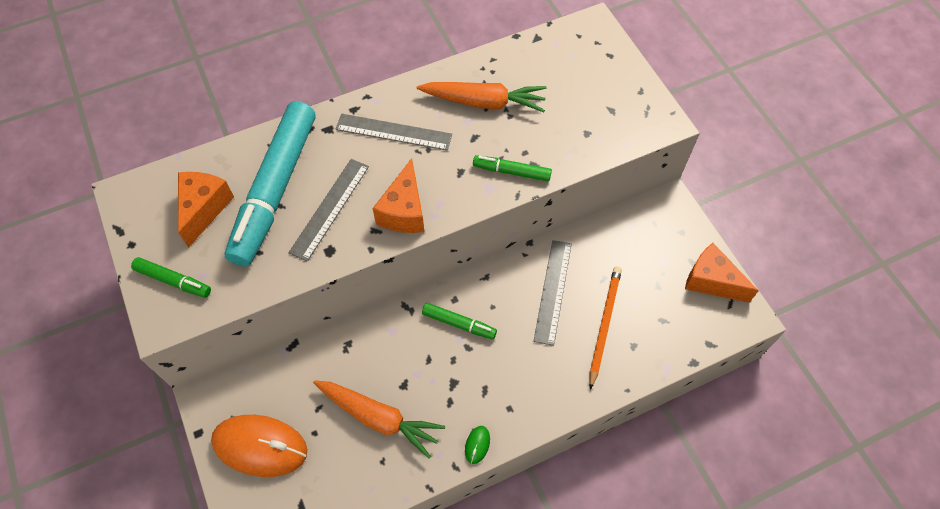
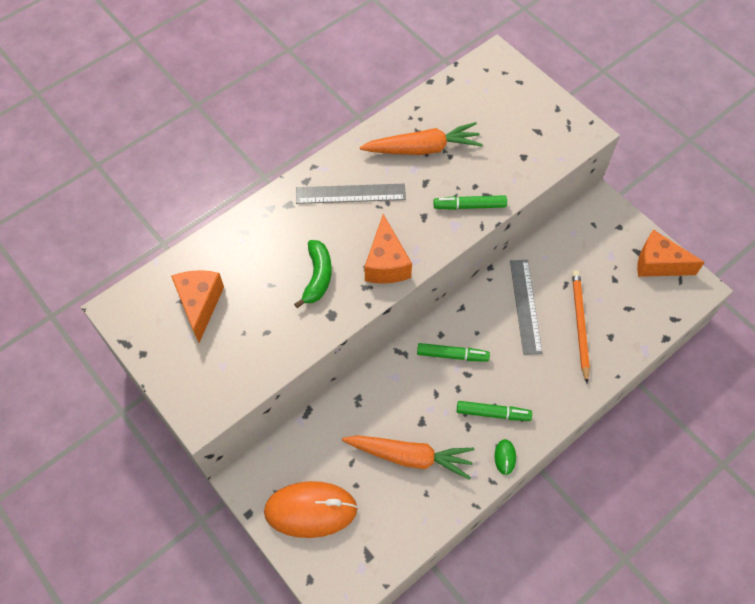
camera: 15 degrees left, 0 degrees up
green marker [131,257,211,298] -> green marker moved to [457,401,532,421]
turquoise marker [224,101,315,267] -> none
grey ruler [288,159,369,262] -> green banana [294,240,332,308]

